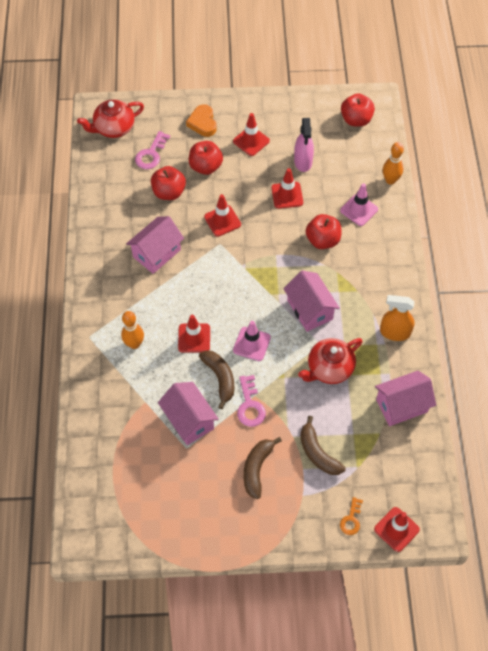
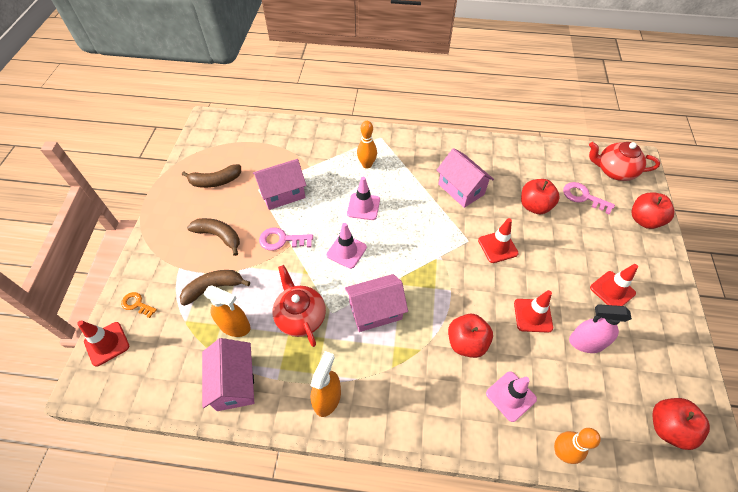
camera: 100 degrees right, 5 degrees down
red teapot [77,100,144,138] -> red teapot turned 60 degrees counterclockwise [589,142,660,181]
red traffic cone [178,315,210,353] -> pink traffic cone [347,177,380,220]
orange heart [186,104,217,137] -> none
red apple [189,141,223,175] -> red apple moved to [631,192,674,229]
brown banana [199,350,234,409] -> brown banana moved to [182,164,241,188]
none -> orange spray bottle [203,285,251,337]

